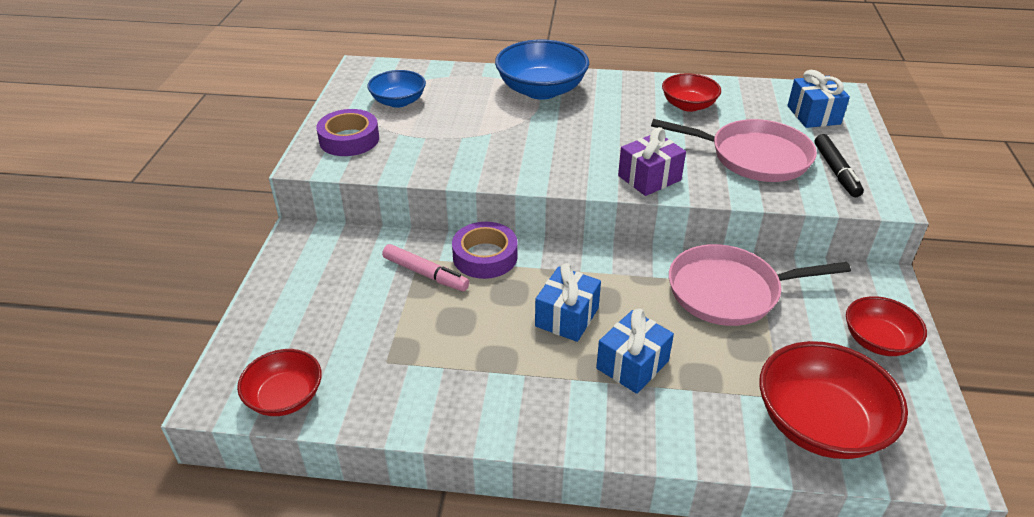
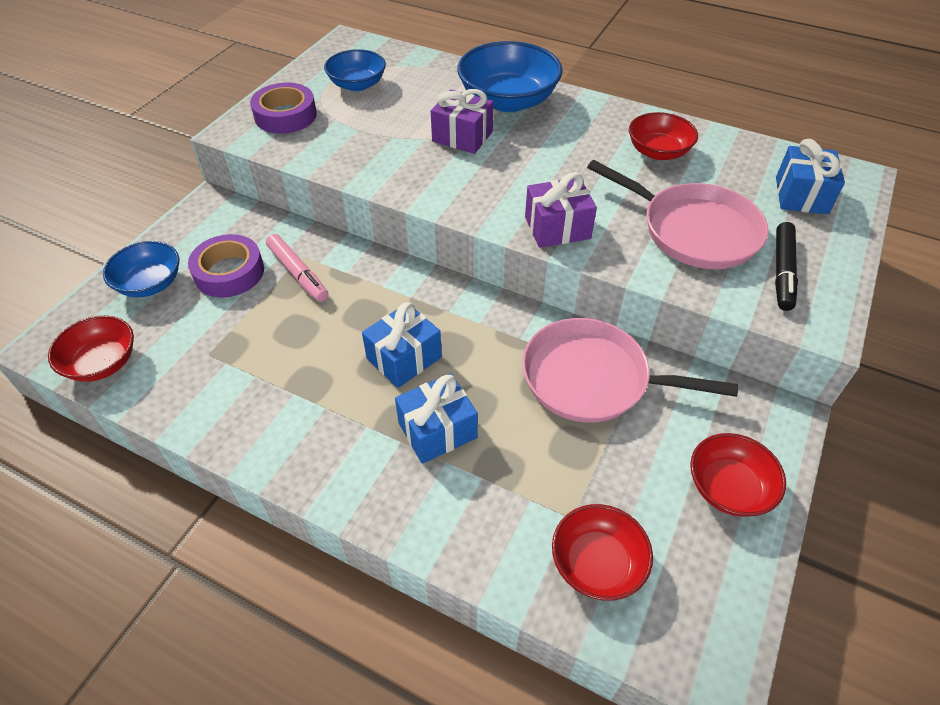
camera: 20 degrees right, 10 degrees up
purple tape [452,222,518,279] -> purple tape moved to [188,234,264,298]
red bowl [759,341,908,459] -> red bowl [552,504,653,601], size x0.61
none -> blue bowl [103,241,179,297]
none -> purple gift [431,89,494,154]

